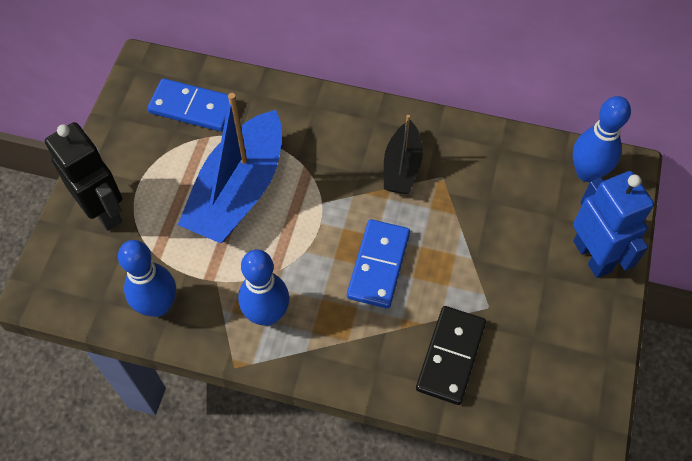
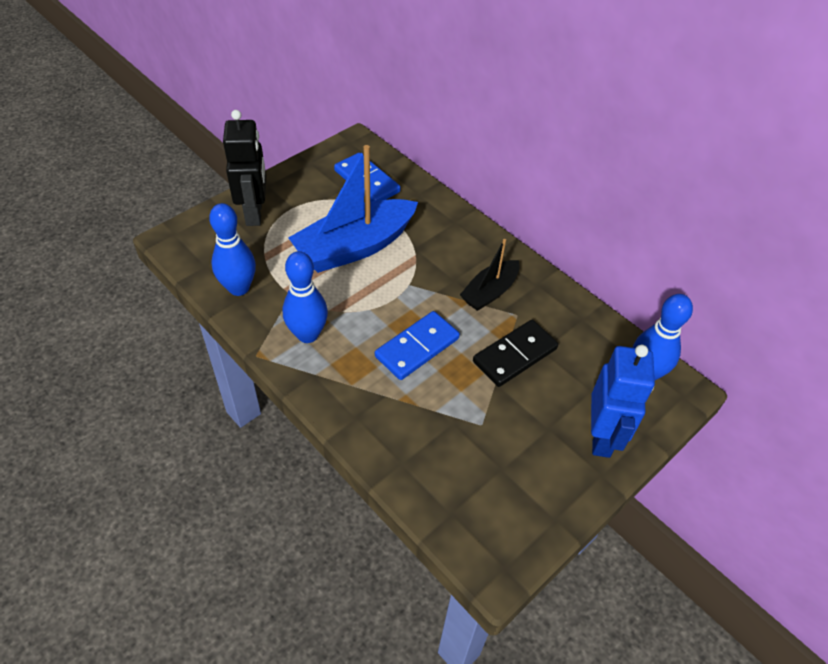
camera: 30 degrees right, 10 degrees down
black domino [416,306,486,405] -> black domino moved to [473,320,558,387]

